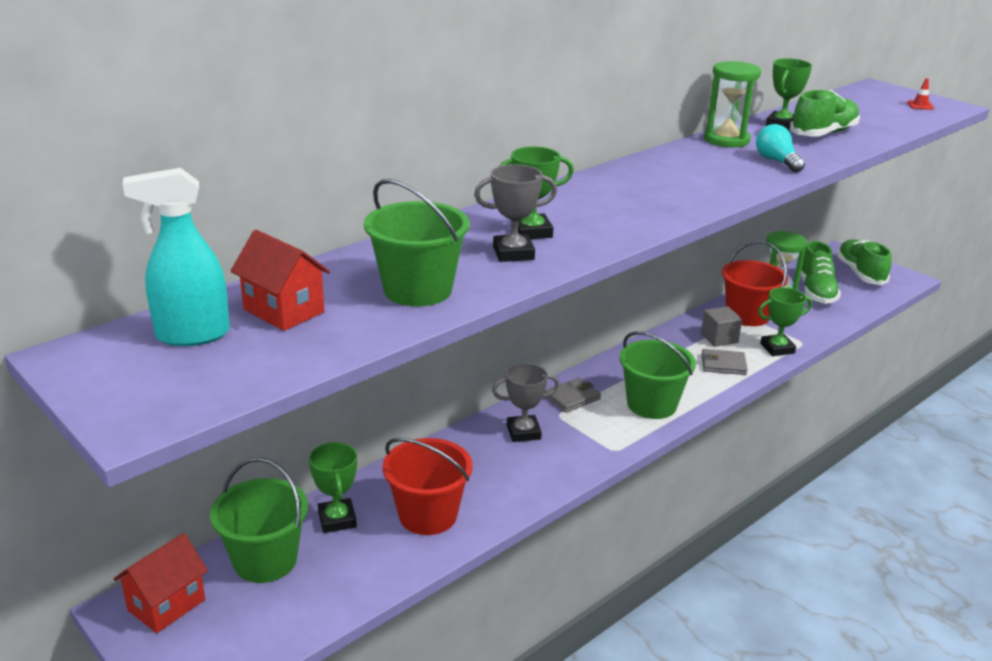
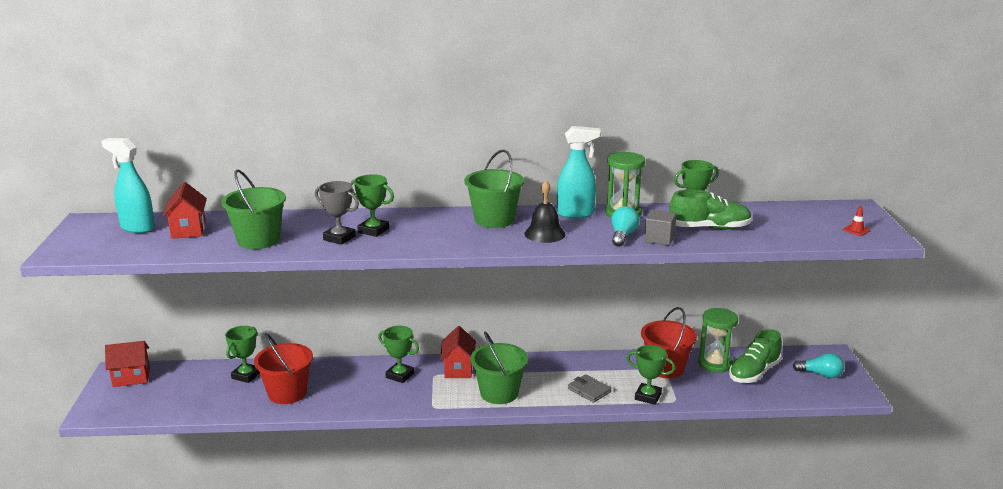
camera: 40 degrees right, 5 degrees down
green bucket [210,457,308,583] -> green bucket moved to [464,150,524,228]
grey trophy [492,363,559,442] -> green trophy [378,326,419,383]
grey wallet [545,378,601,412] -> red house [440,326,476,378]
grey cube [701,306,742,347] -> grey cube moved to [644,209,676,246]
green shoe [837,239,892,285] -> turquoise light bulb [793,353,844,378]
none -> black bell [524,181,565,243]
none -> turquoise spray bottle [557,126,601,219]

